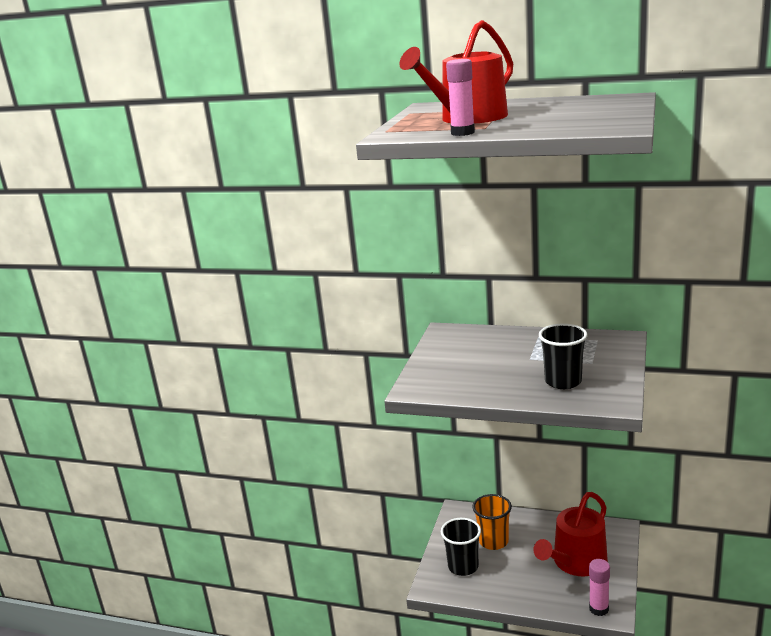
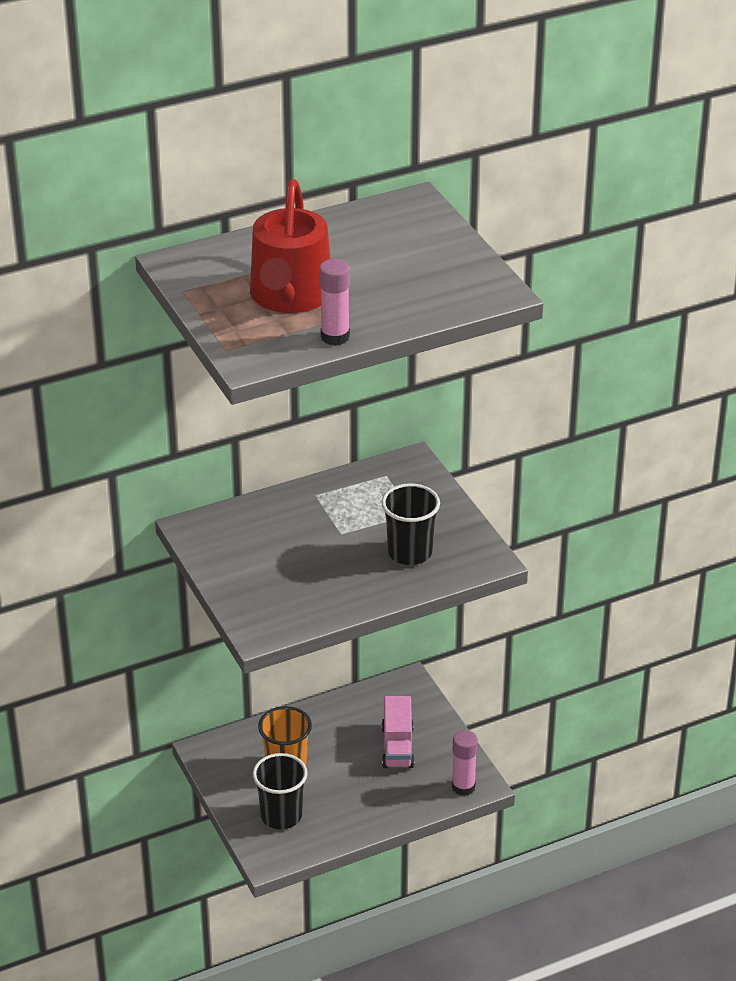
camera: 45 degrees left, 15 degrees up
red watering can [534,492,608,576] -> pink truck [382,696,414,768]

